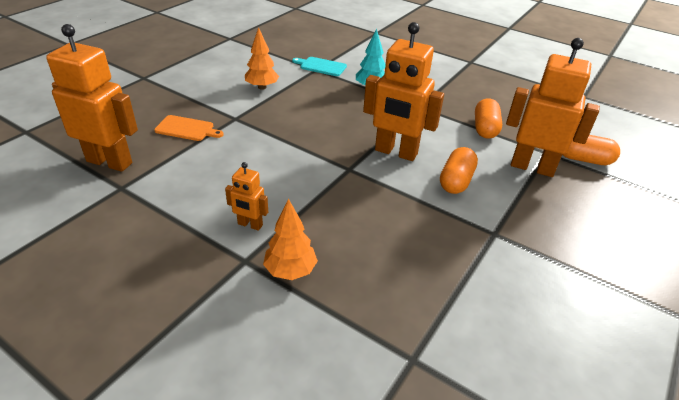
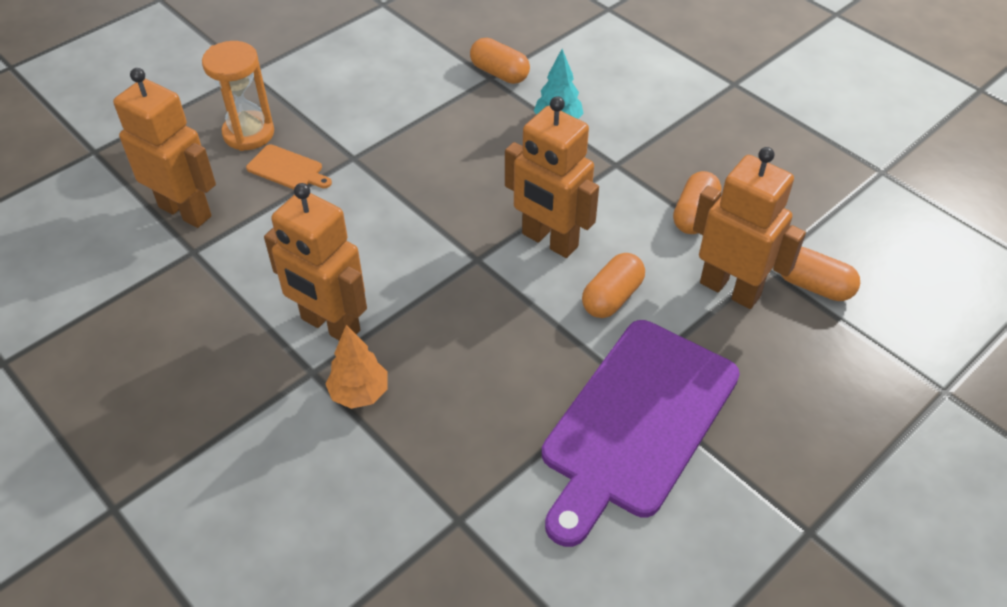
camera: 15 degrees right, 10 degrees up
orange robot [225,162,268,231] -> orange robot [264,183,367,341], size x2.06
orange tree [245,27,279,90] -> none
turquoise cutting board [292,57,347,76] -> orange capsule [470,38,530,84]
none -> orange hourglass [202,41,274,151]
none -> purple cutting board [542,320,740,547]

